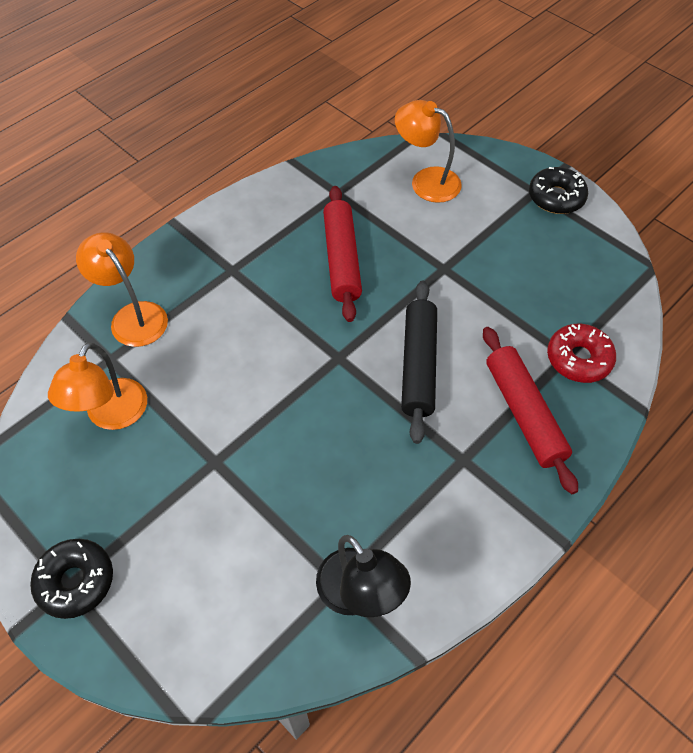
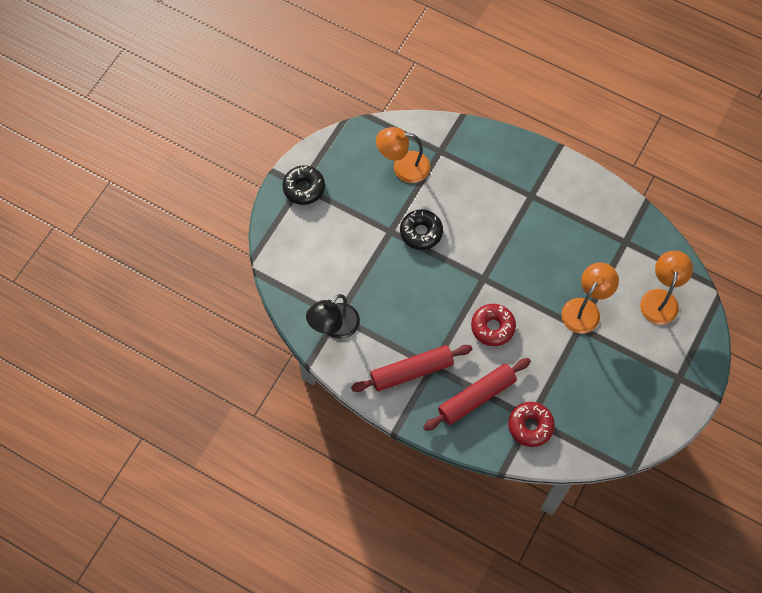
camera: 75 degrees right, 10 degrees up
orange lamp [76,232,168,347] -> orange lamp moved to [562,262,619,334]
red rolling pin [323,186,362,322] -> red rolling pin moved to [351,345,472,392]
black rolling pin [401,280,437,444] -> red donut [471,304,516,346]
black donut [529,167,588,214] -> black donut moved to [400,210,443,250]

